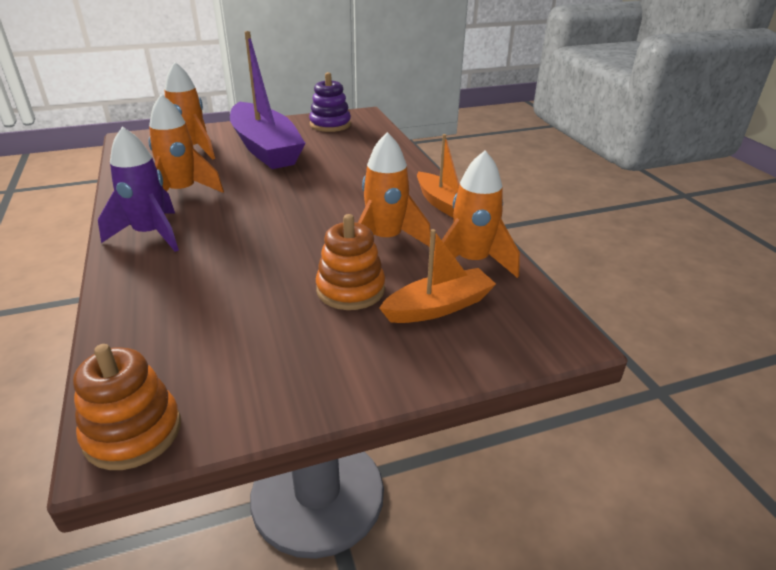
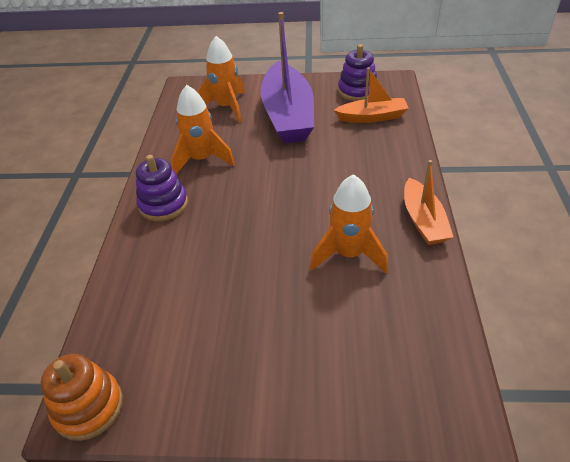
camera: 25 degrees right, 10 degrees up
purple rocket [98,127,179,252] -> purple stacking toy [136,155,188,221]
orange stacking toy [316,214,385,310] -> none
orange boat [379,229,496,323] -> orange boat moved to [334,67,409,123]
orange rocket [432,150,520,278] -> none

